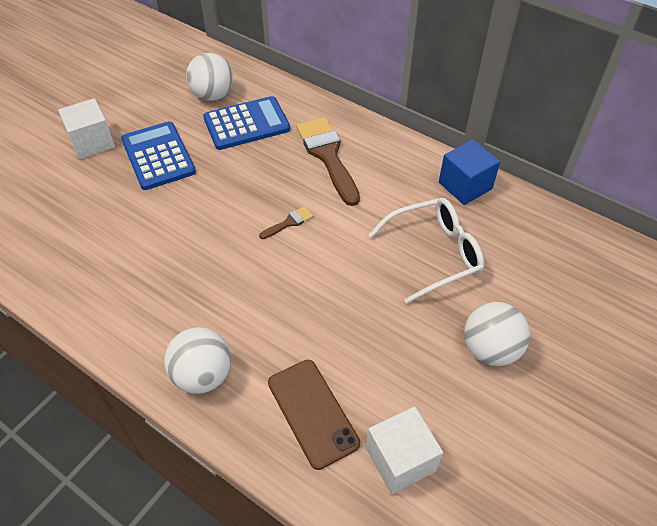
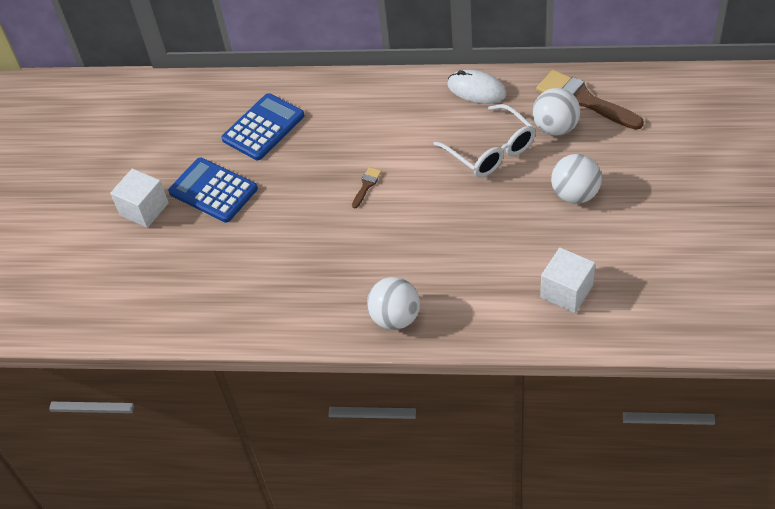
camera: 25 degrees left, 0 degrees up
white ball [186,53,233,101] -> white ball moved to [532,88,580,136]
brown phone [268,360,360,470] -> none
brown brush [296,117,360,206] -> brown brush moved to [536,70,644,130]
white glasses [369,198,484,303] -> white glasses turned 105 degrees clockwise [434,104,536,177]
blue cube [439,140,500,205] -> white mouse [447,69,507,104]

